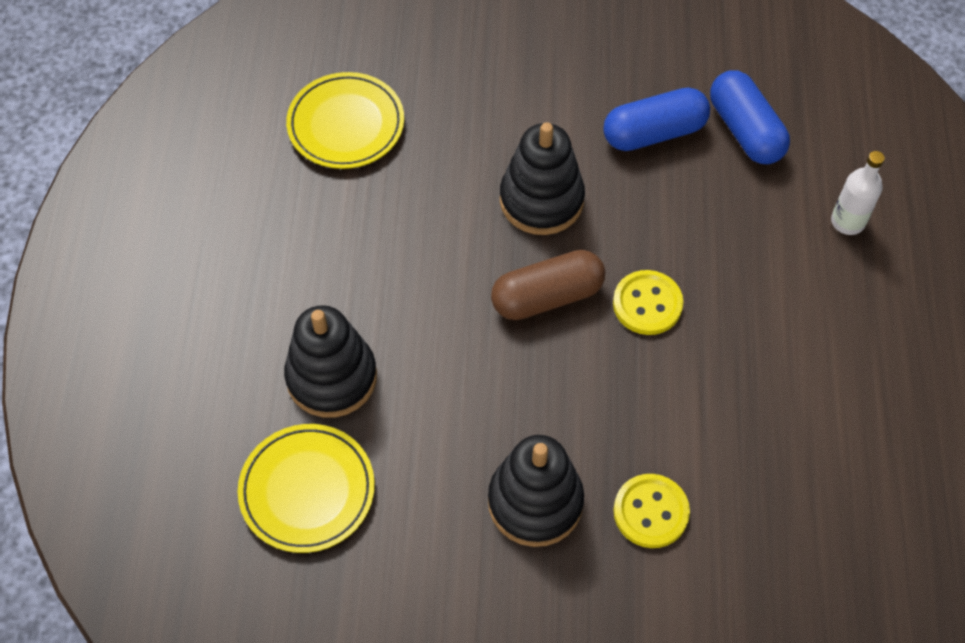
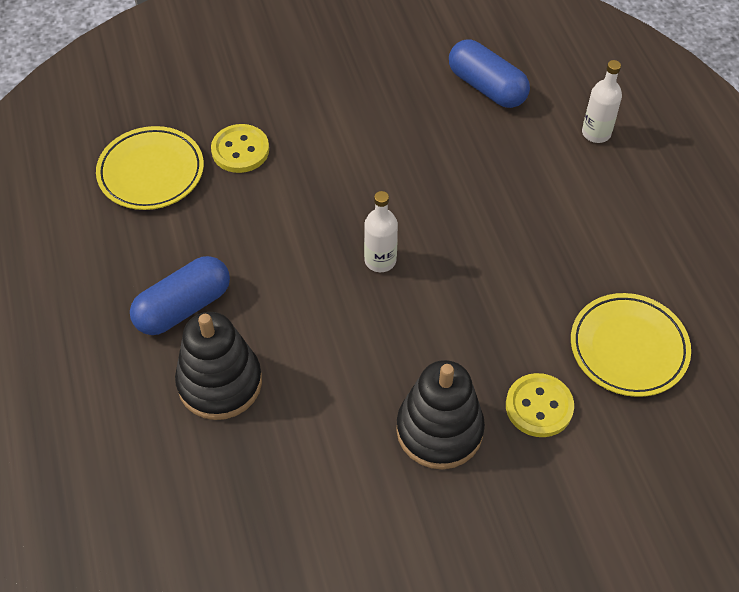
camera: 20 degrees left, 5 degrees down
yellow plate [238,424,375,553] -> yellow plate moved to [571,293,691,397]
brown capsule [491,250,605,320] -> white bottle [364,191,398,272]
black stacking toy [500,122,585,235] -> none
blue capsule [603,87,710,151] -> blue capsule moved to [130,256,230,335]
yellow button [613,270,683,335] -> yellow button moved to [211,124,269,173]

